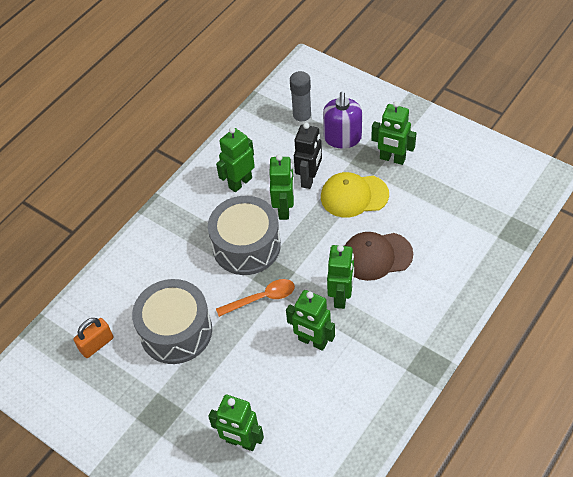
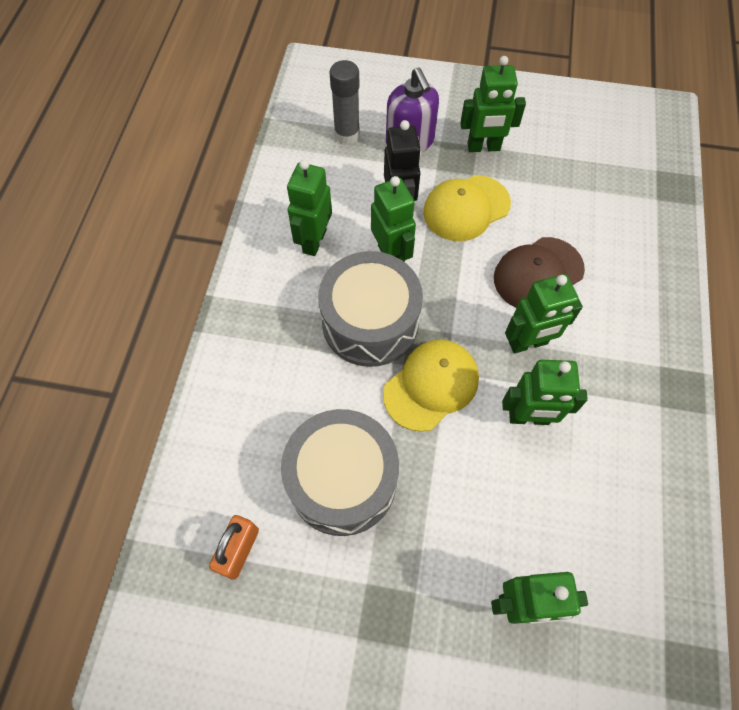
camera: 30 degrees left, 10 degrees up
orange spoon [216,279,295,317] -> yellow cap [383,340,479,432]
green robot [327,245,354,309] -> green robot turned 90 degrees clockwise [505,274,583,354]

